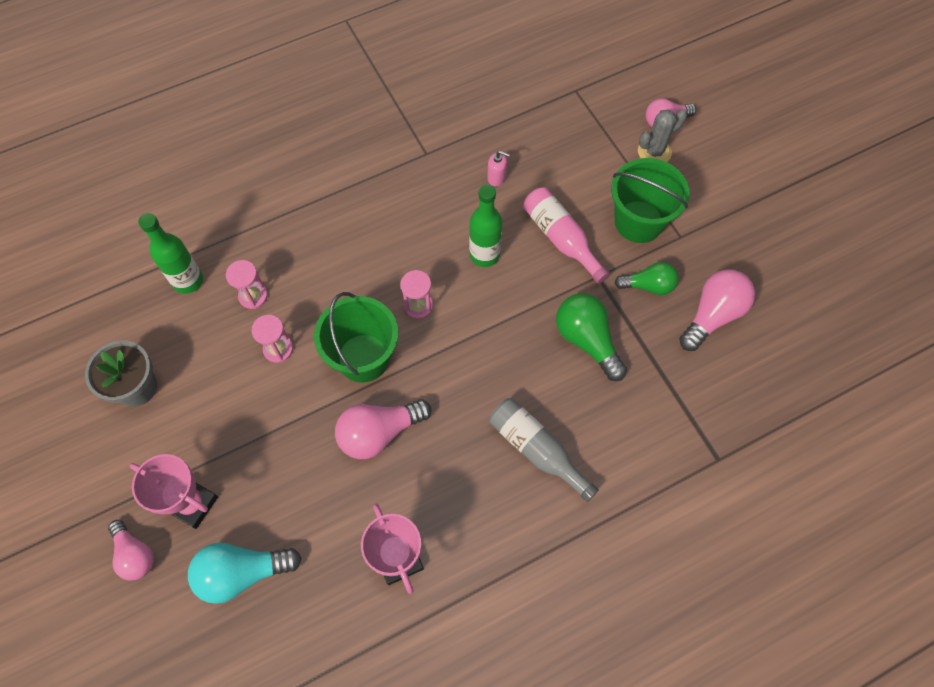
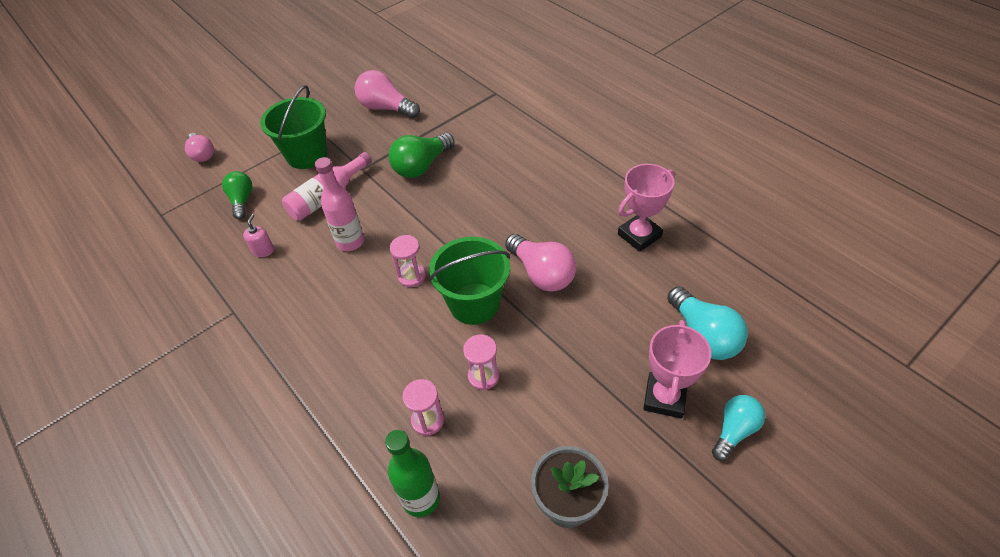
camera: 100 degrees left, 15 degrees down
pink light bulb [108,520,154,581] -> turquoise light bulb [712,395,765,461]
green bottle [469,184,502,267] -> pink bottle [315,157,364,251]
grey bottle [489,398,599,502] -> none
green light bulb [614,262,678,295] -> green light bulb moved to [222,171,253,219]
grey cactus [638,109,687,162] -> none

